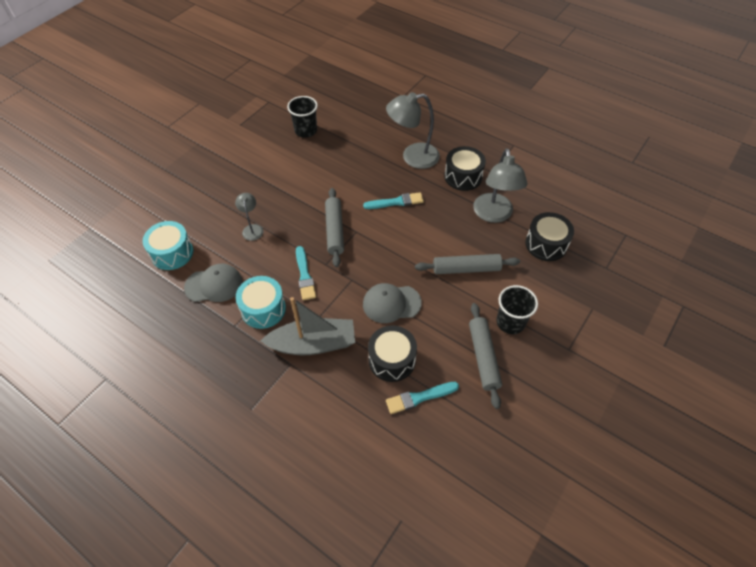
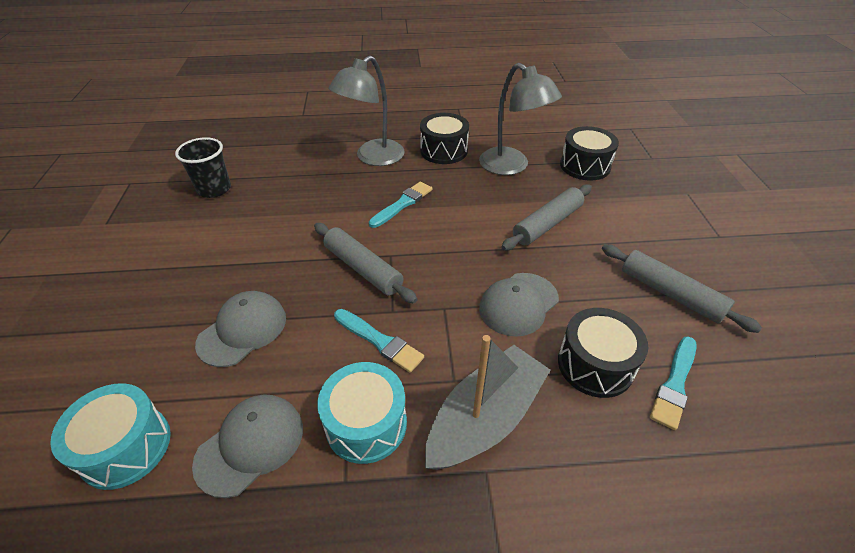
camera: 40 degrees left, 10 degrees down
grey lamp [235,193,264,241] -> grey cap [195,291,286,367]
black cup [496,285,538,334] -> none

